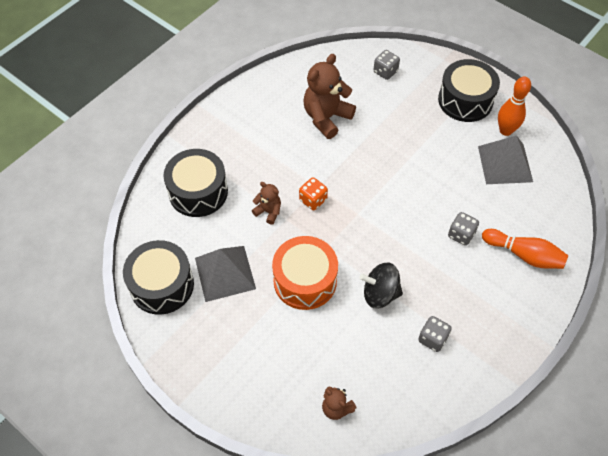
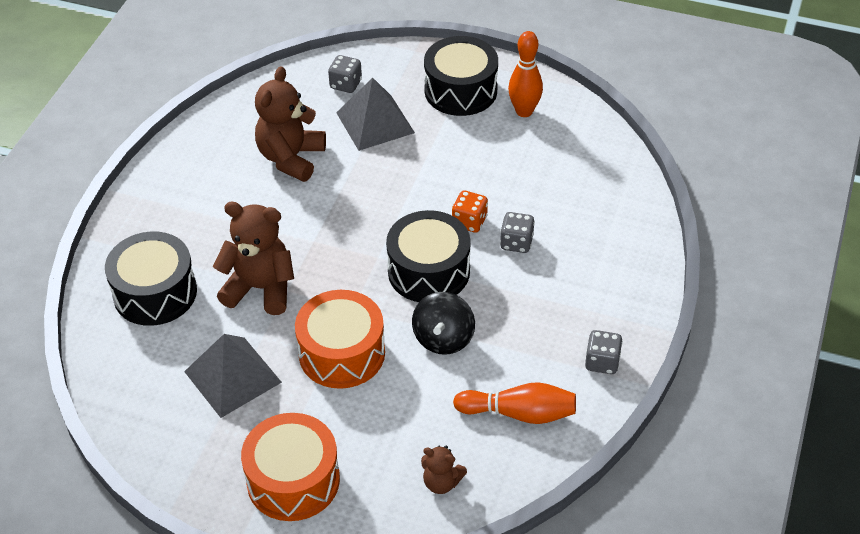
camera: 20 degrees left, 10 degrees down
black drum [123,240,194,315] -> black drum moved to [386,210,471,302]
brown teddy bear [252,182,281,225] -> brown teddy bear [213,202,294,315], size x1.92
orange dice [299,177,328,210] -> orange dice moved to [452,190,488,233]
black spinning top [359,263,403,308] -> black spinning top turned 60 degrees counterclockwise [412,292,475,355]
grey dice [418,316,452,352] -> grey dice moved to [585,330,623,374]
grey pyramid [478,135,533,184] -> grey pyramid moved to [336,78,415,151]
orange bowling pin [482,229,569,269] -> orange bowling pin moved to [453,382,576,424]
none -> orange drum [241,413,340,521]

